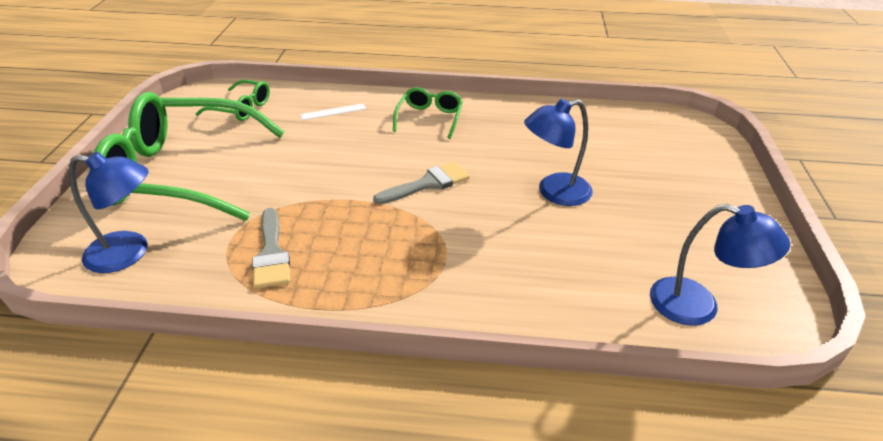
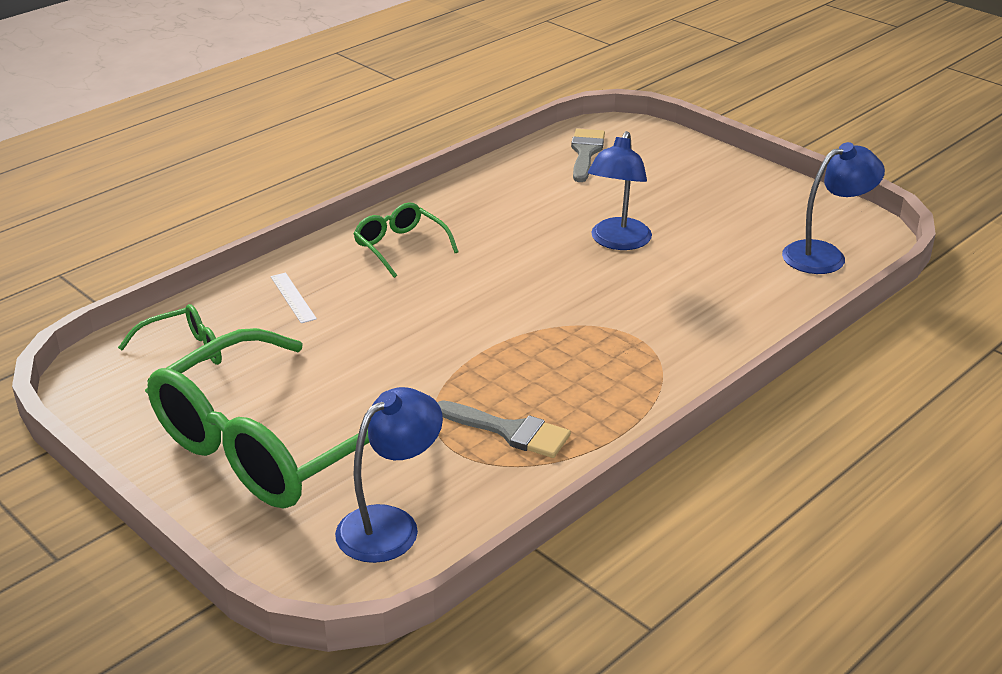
camera: 50 degrees left, 5 degrees down
white ruler [300,103,366,120] -> white ruler turned 45 degrees counterclockwise [271,273,317,323]
grey brush [373,162,470,205] -> grey brush moved to [571,129,605,182]

